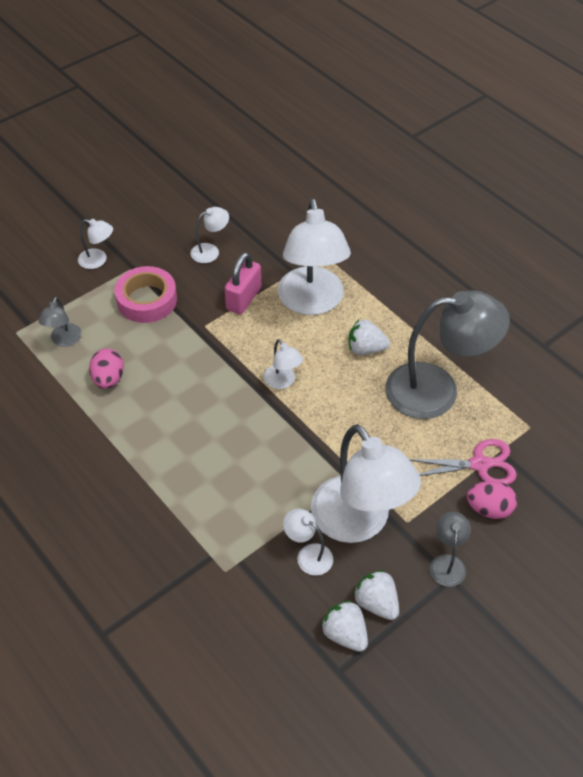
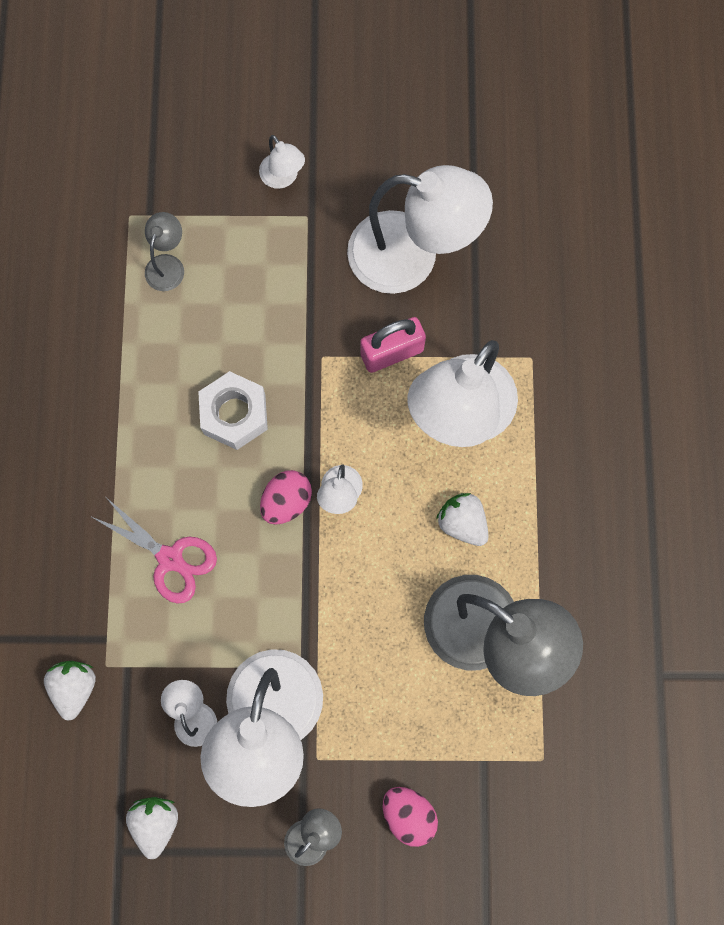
camera: 40 degrees right, 25 degrees up
grey lamp [39,297,82,347] -> grey lamp turned 150 degrees clockwise [145,212,184,291]
pink egg [89,349,124,389] -> pink egg moved to [260,470,312,525]
pink tape [115,266,177,323] -> none
white lamp [191,207,229,263] -> white lamp [347,165,493,294], size x2.25
white strawberry [353,570,399,620] -> white strawberry moved to [44,661,96,720]
pink scissors [409,439,517,485] -> pink scissors moved to [90,498,217,604]
none -> white nut [198,371,268,450]

